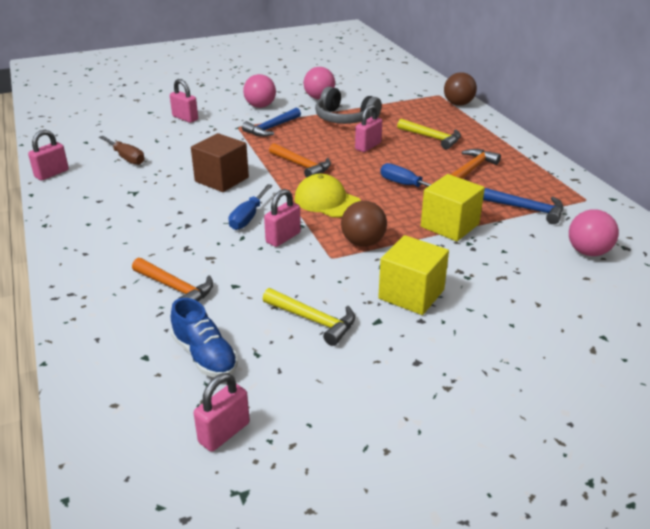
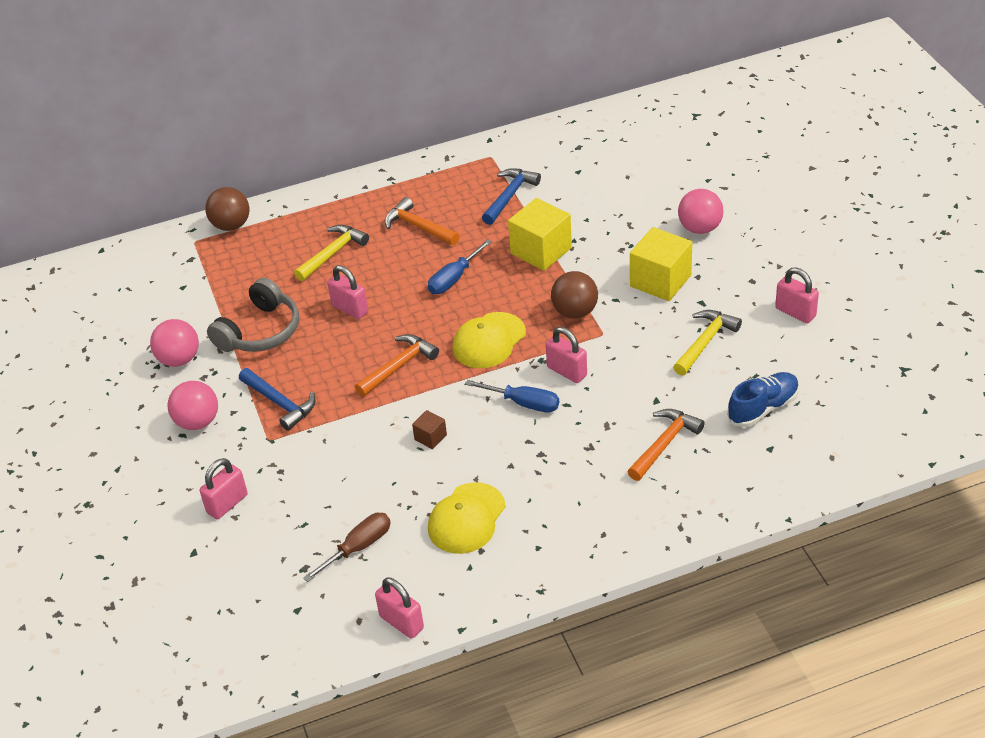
camera: 85 degrees left, 10 degrees up
brown cube [191,133,249,192] -> brown cube [412,410,447,449], size x0.48
pink padlock [194,373,250,452] -> pink padlock moved to [775,267,819,323]
pink ball [569,209,619,256] -> pink ball moved to [678,189,723,234]
none -> yellow cap [428,482,506,554]

